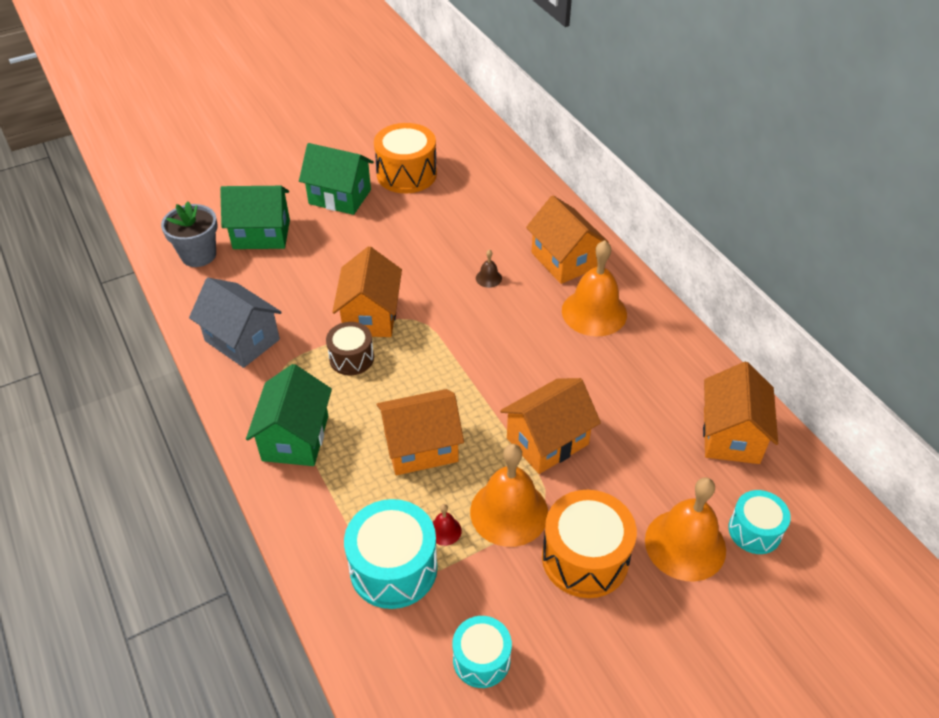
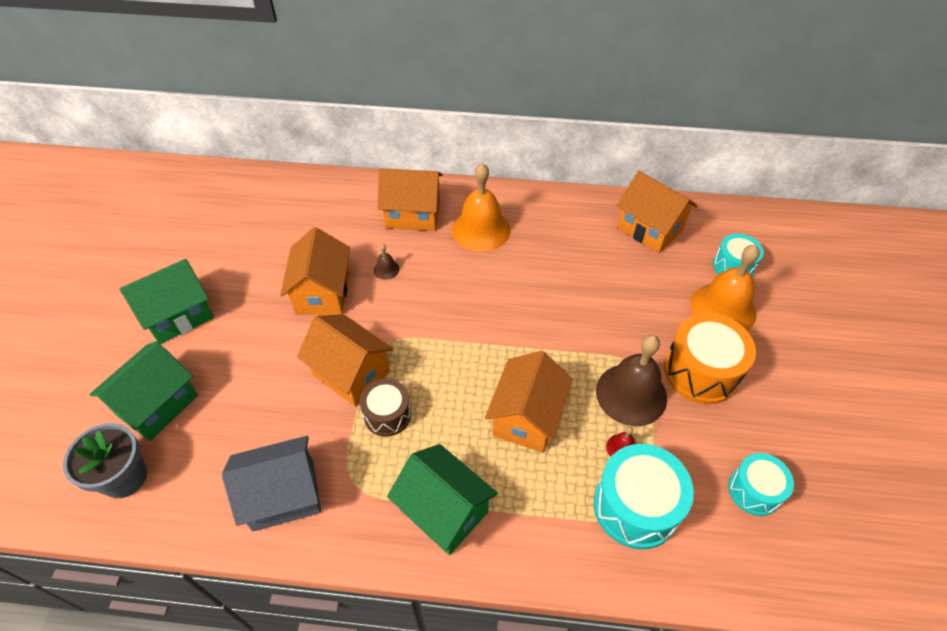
camera: 55 degrees left, 5 degrees up
orange drum [374,123,437,193] -> none
orange bell [470,444,548,547] -> brown bell [596,335,667,426]
orange house [500,378,601,474] -> orange house moved to [280,227,350,315]

